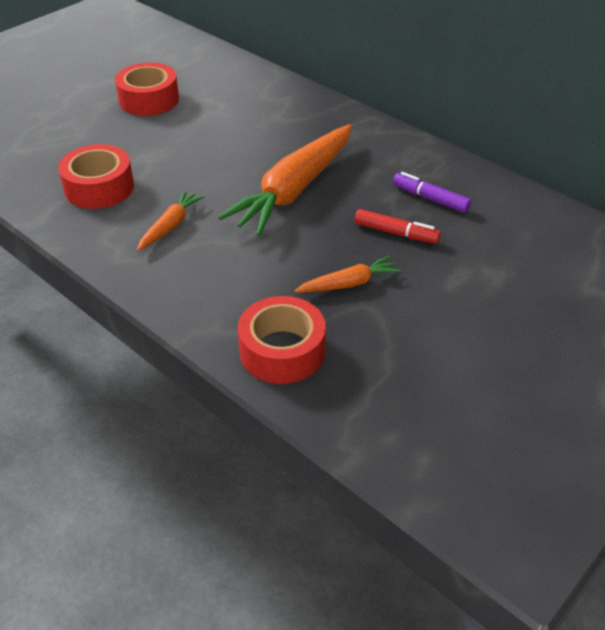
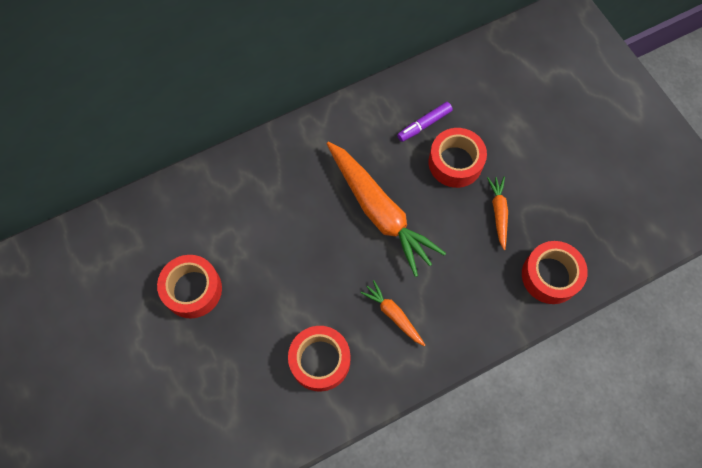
camera: 70 degrees left, 25 degrees up
red marker [355,209,441,244] -> red tape [428,128,487,188]

